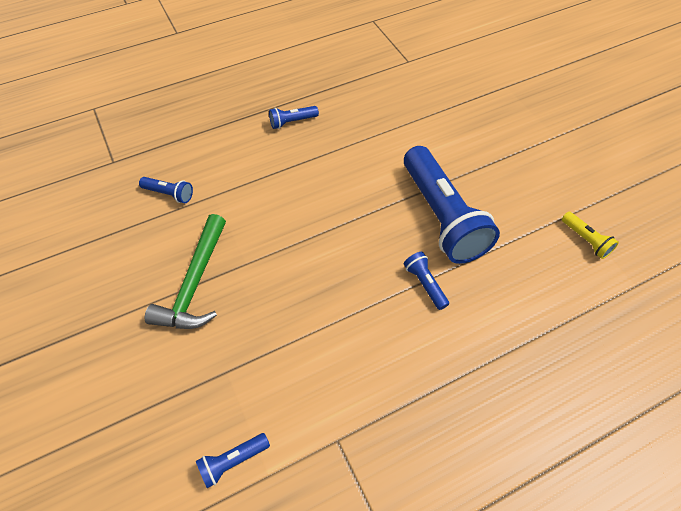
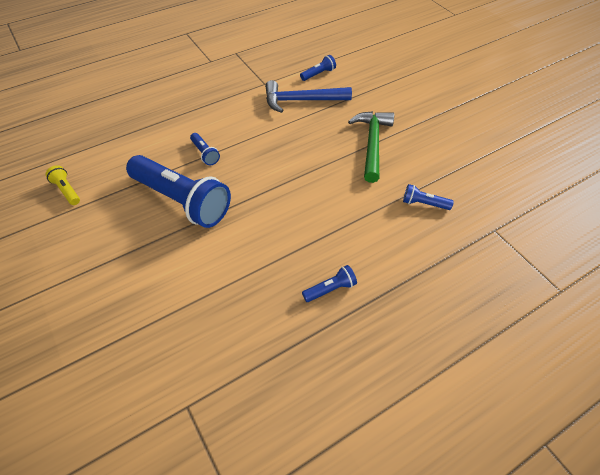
camera: 175 degrees right, 5 degrees down
blue flashlight [404,146,500,264] -> blue flashlight turned 150 degrees clockwise [126,155,231,228]
none -> blue hammer [265,80,352,113]

